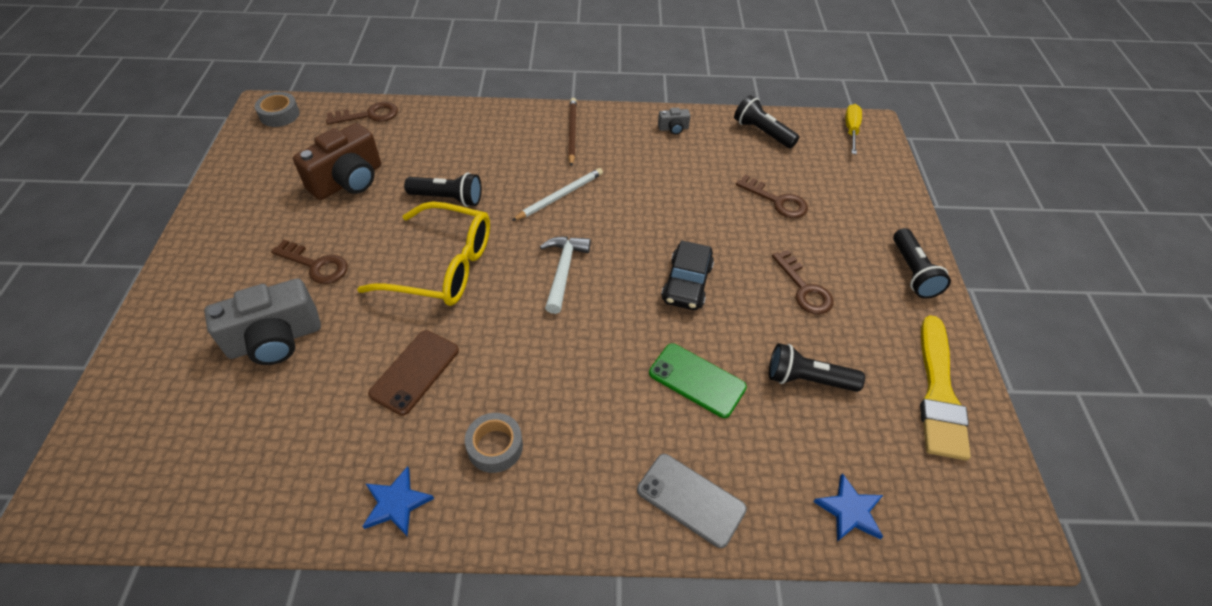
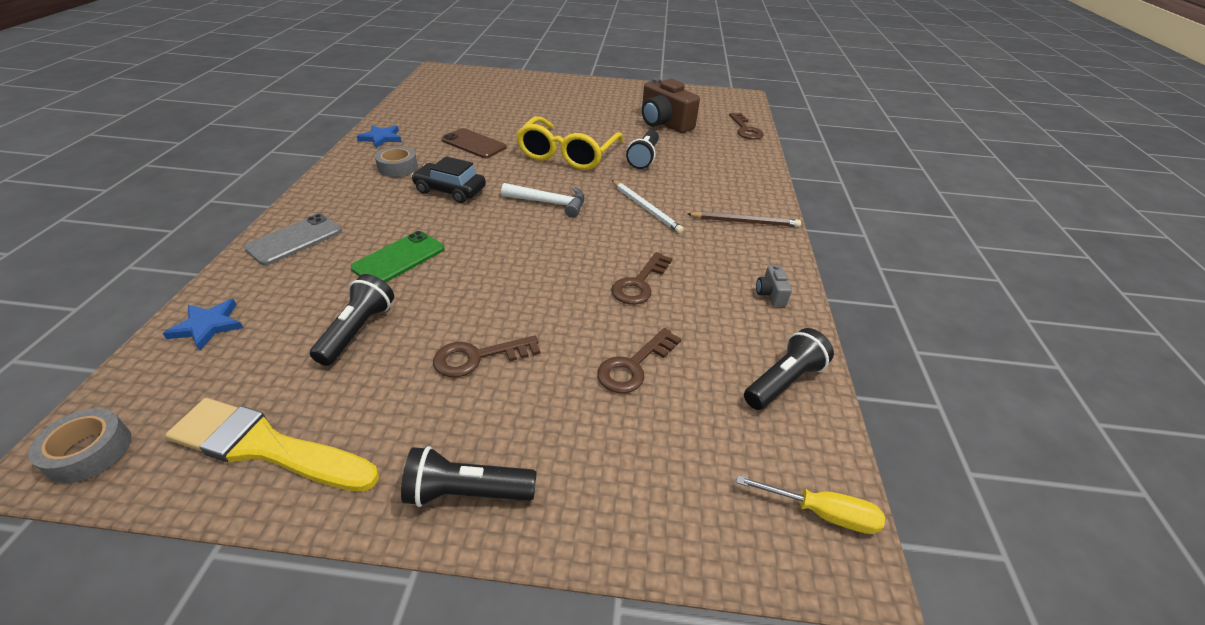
camera: 95 degrees right, 10 degrees down
grey camera [204,278,321,365] -> none
grey tape [255,92,300,127] -> grey tape moved to [28,408,132,483]
brown key [271,240,348,284] -> brown key moved to [611,252,672,305]
black car [661,240,714,310] -> black car moved to [411,156,486,203]

